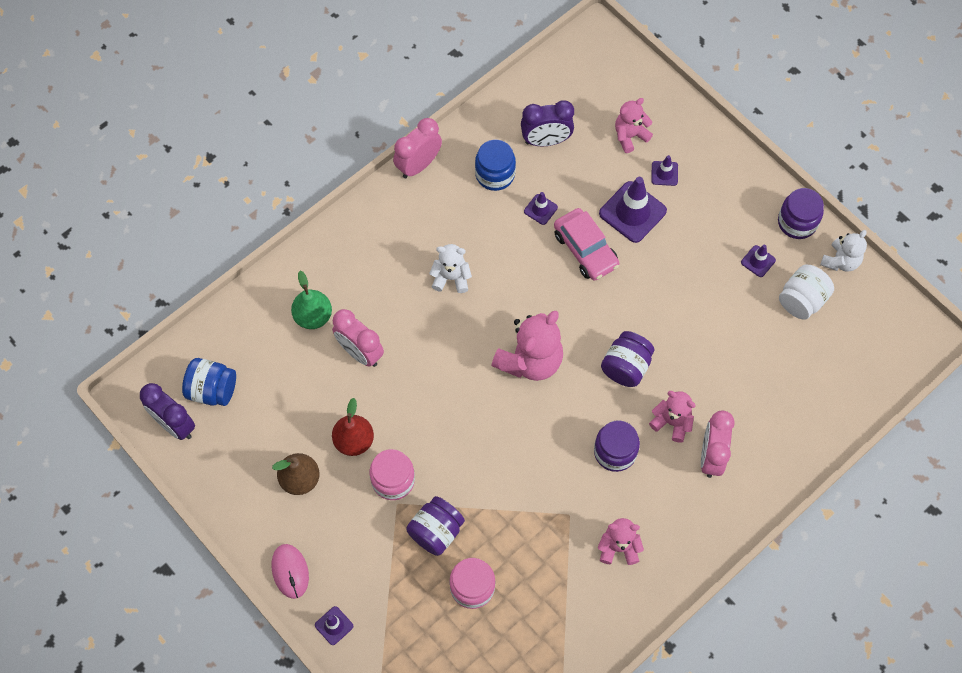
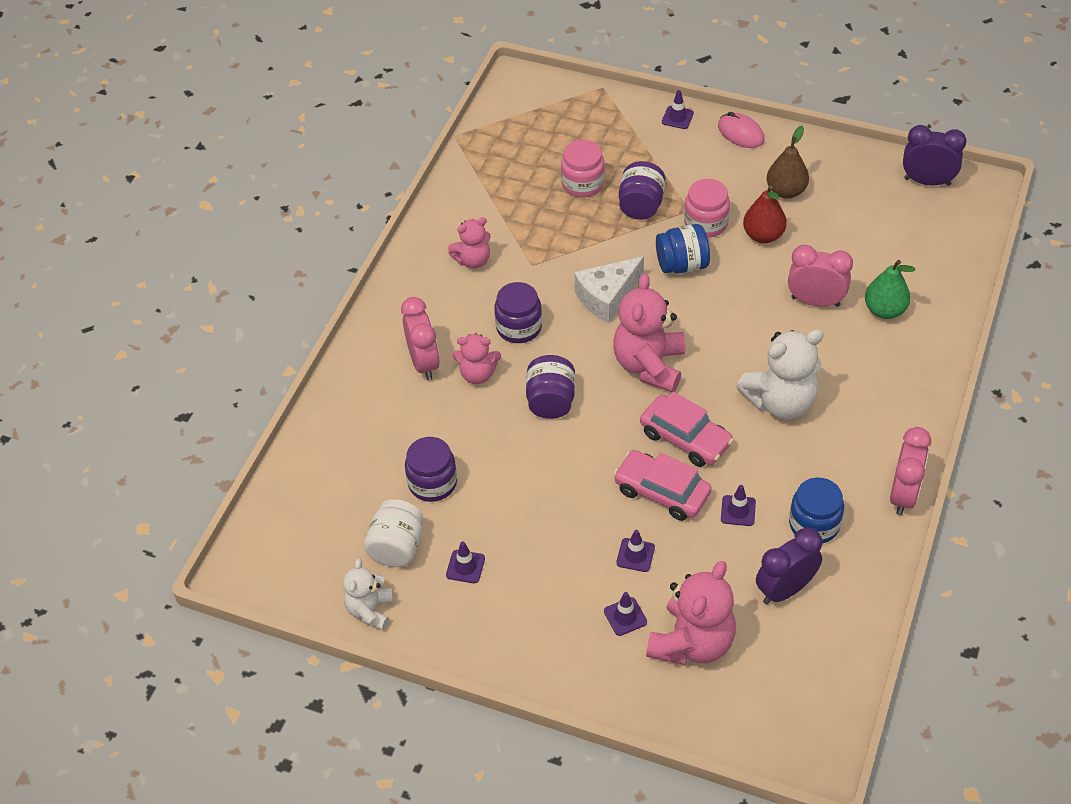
camera: 155 degrees right, 15 degrees down
blue jar [182,358,236,406] -> blue jar moved to [656,224,710,274]
white teddy bear [429,244,472,293] -> white teddy bear [736,329,824,419], size x1.70
purple traffic cone [599,177,667,243] -> purple traffic cone [616,530,655,572], size x0.51
pink teddy bear [615,98,653,153] -> pink teddy bear [646,561,736,665], size x1.70
purple jar [778,188,824,239] -> purple jar moved to [405,437,457,502]
none -> white cheese [574,256,644,323]
none -> pink car [640,392,734,467]

